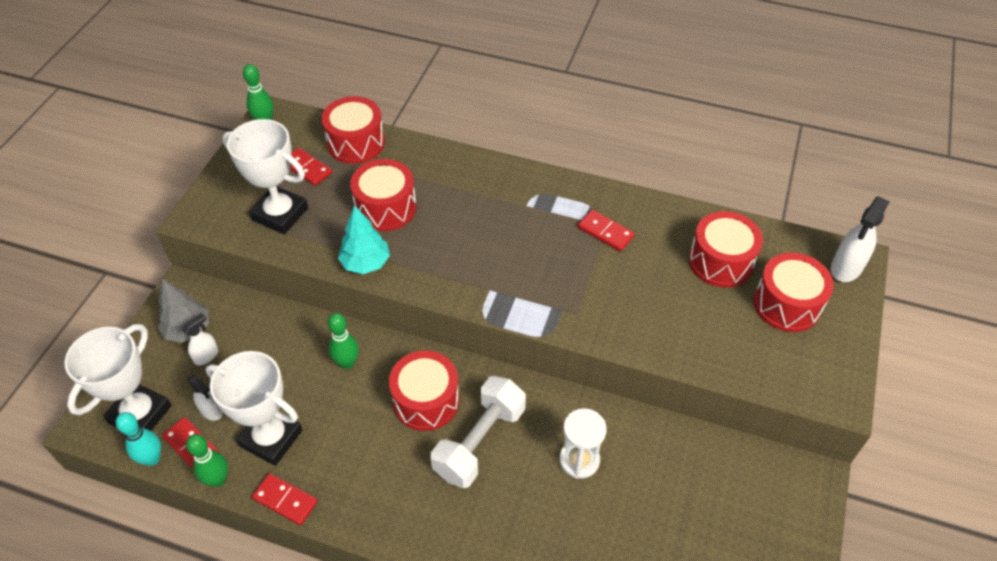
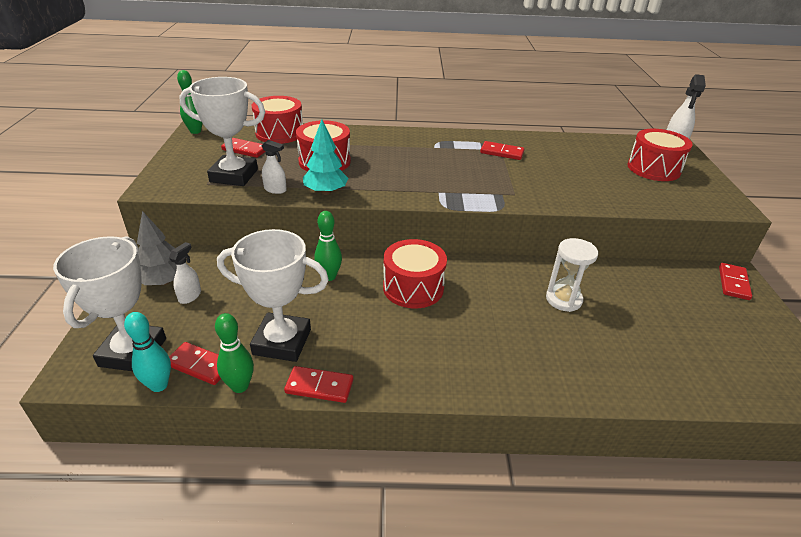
camera: 20 degrees left, 15 degrees down
white spray bottle [188,375,223,421] -> white spray bottle moved to [262,140,287,194]
white dumbbell [431,376,526,488] -> none
red drum [689,211,763,288] -> none
none -> red domino [719,263,752,300]

